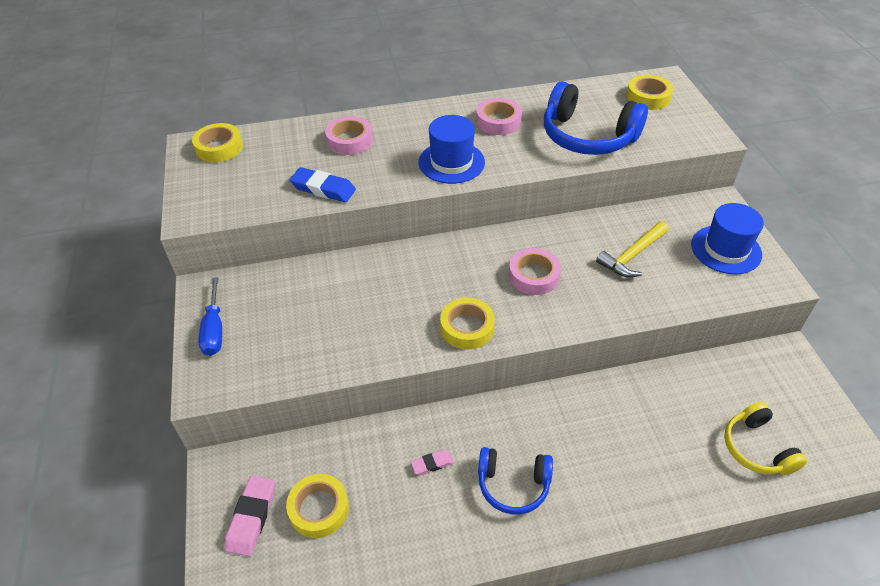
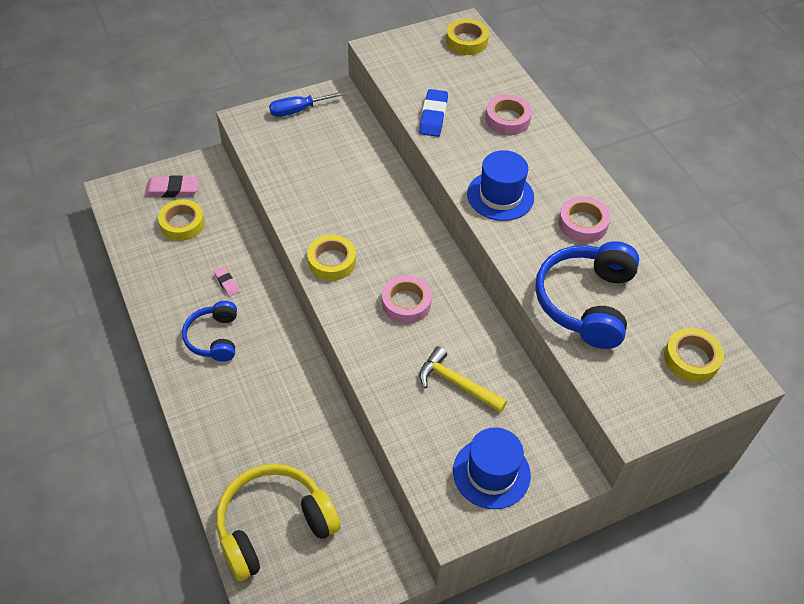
camera: 75 degrees right, 5 degrees up
yellow headphones [724,402,807,475] -> yellow headphones [216,464,340,581], size x1.64

